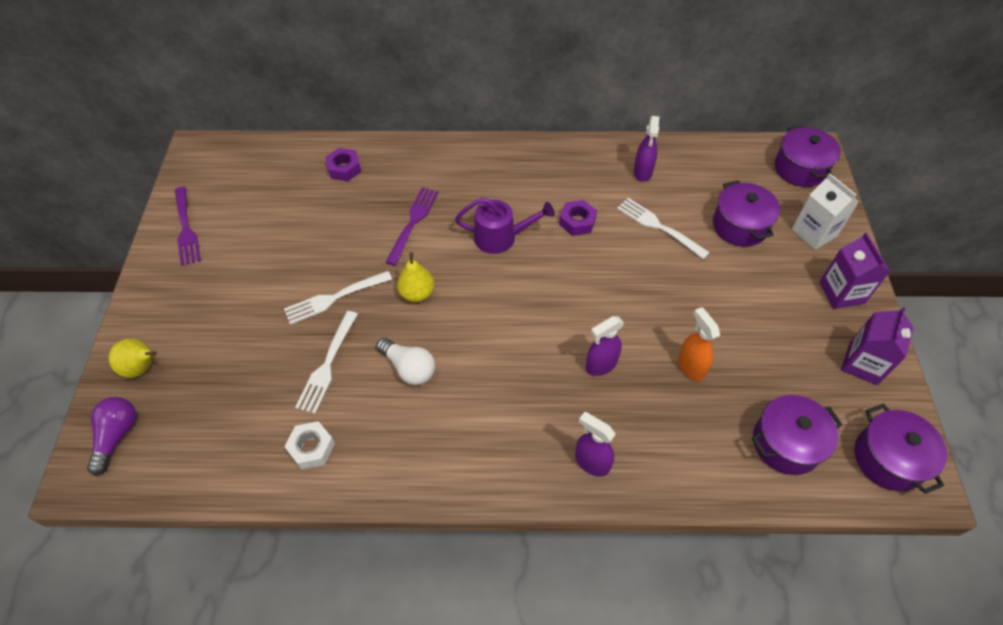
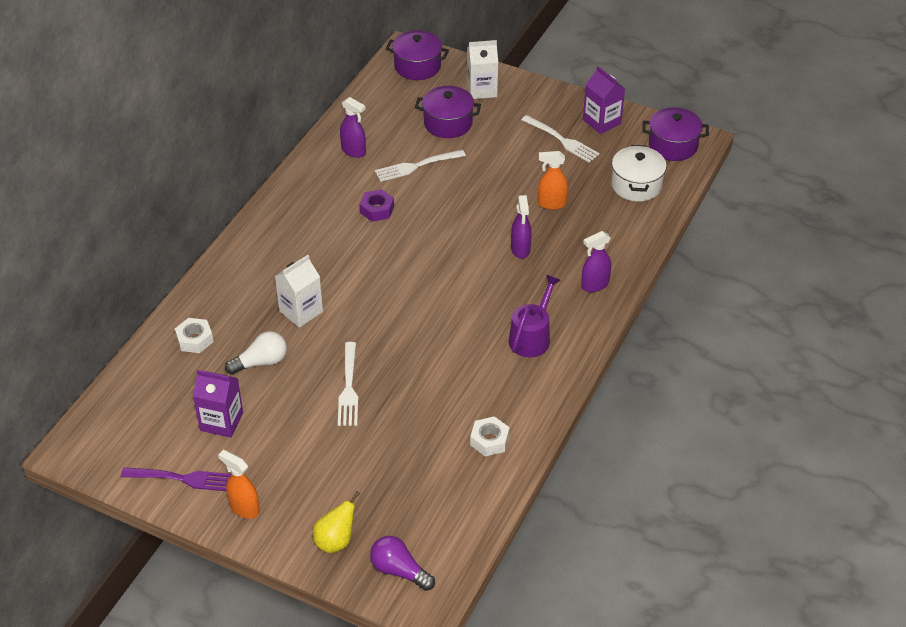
camera: 65 degrees left, 10 degrees down
white fork [295,311,358,414] -> white fork moved to [521,115,600,163]
purple nut [325,148,361,181] -> white nut [175,318,214,353]
white light bulb [376,338,435,385] -> white light bulb moved to [225,331,287,375]
purple fork [386,187,439,266] -> white carton [275,255,323,328]
yellow pear [397,252,434,302] -> none
purple watering can [455,198,555,254] -> purple watering can moved to [508,275,560,357]
purple pot [752,395,843,475] -> white pot [611,145,667,202]
purple carton [819,233,890,309] -> purple carton moved to [193,370,243,438]
none -> orange spray bottle [218,450,260,519]

